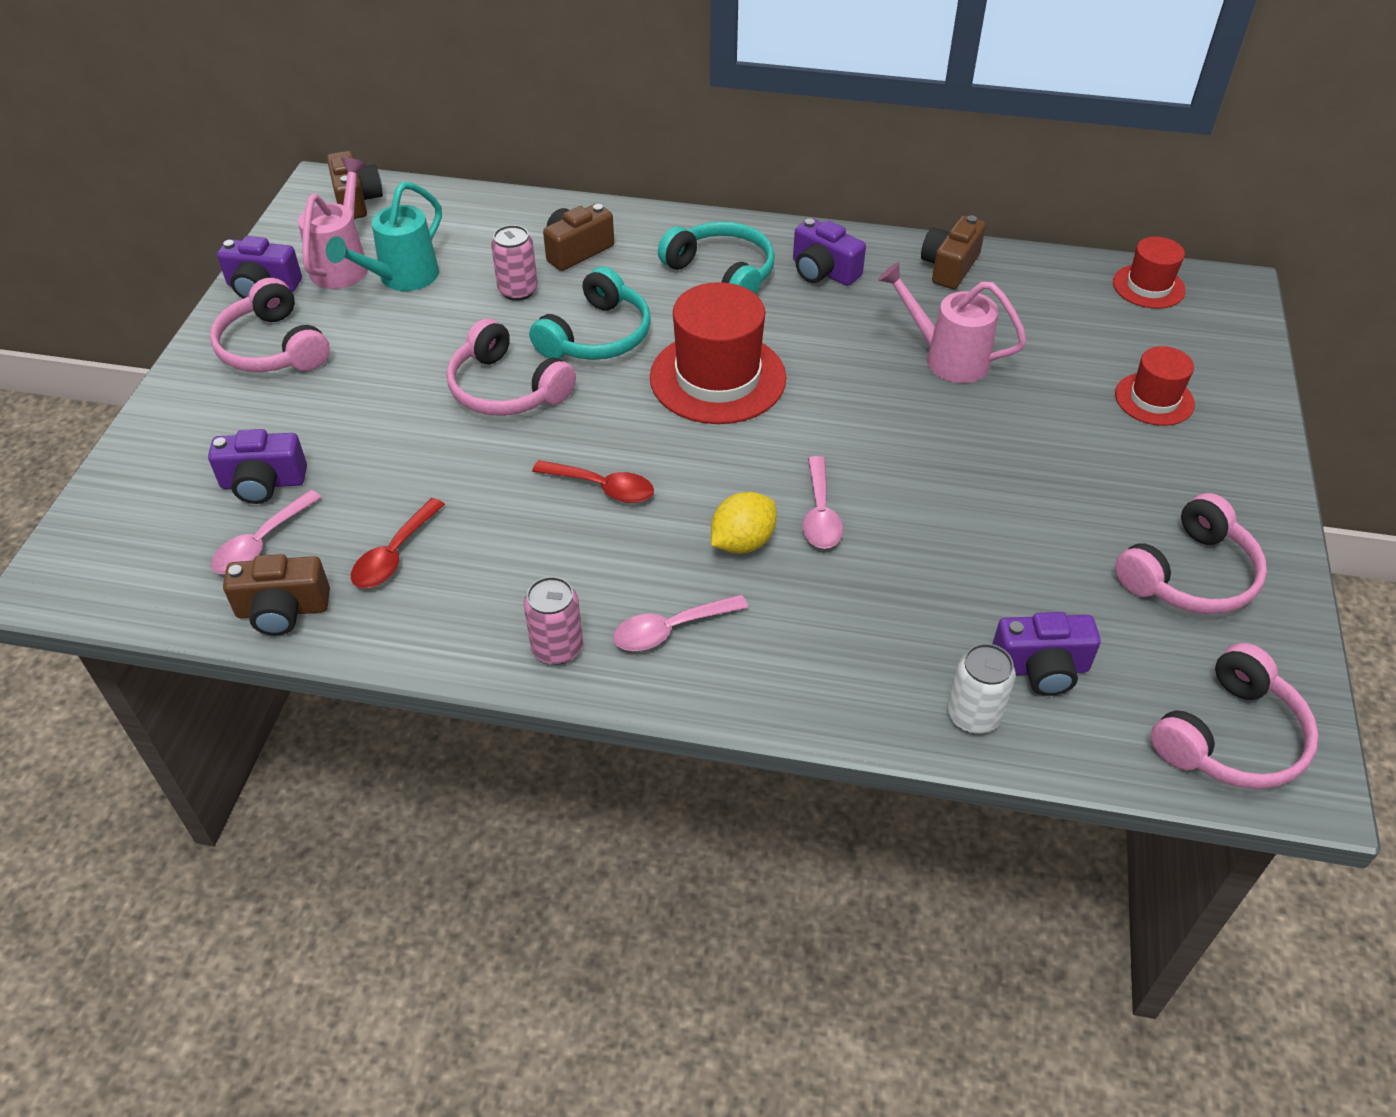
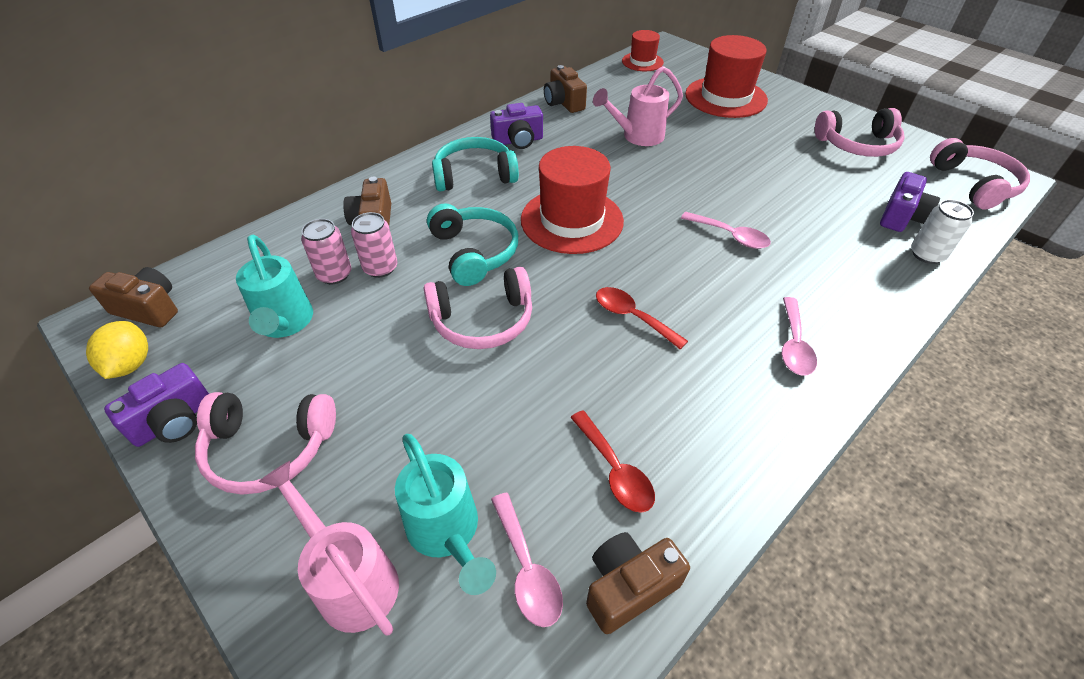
camera: 55 degrees left, 0 degrees up
purple camera [208,429,307,504] -> turquoise watering can [395,434,496,595]
brown camera [223,554,330,636] -> brown camera turned 150 degrees counterclockwise [586,532,690,634]
pink watering can [298,158,368,289] -> pink watering can moved to [258,461,399,636]
pink can [524,576,583,665] -> pink can moved to [301,219,351,284]
red spoon [532,460,654,503] -> red spoon turned 105 degrees counterclockwise [596,287,688,350]
yellow lemon [711,492,777,554] -> yellow lemon moved to [86,321,148,379]
red hat [1115,346,1195,426] -> red hat [685,35,768,118], size x1.79
pink headphones [1115,493,1267,614] -> pink headphones turned 90 degrees clockwise [815,108,905,157]

